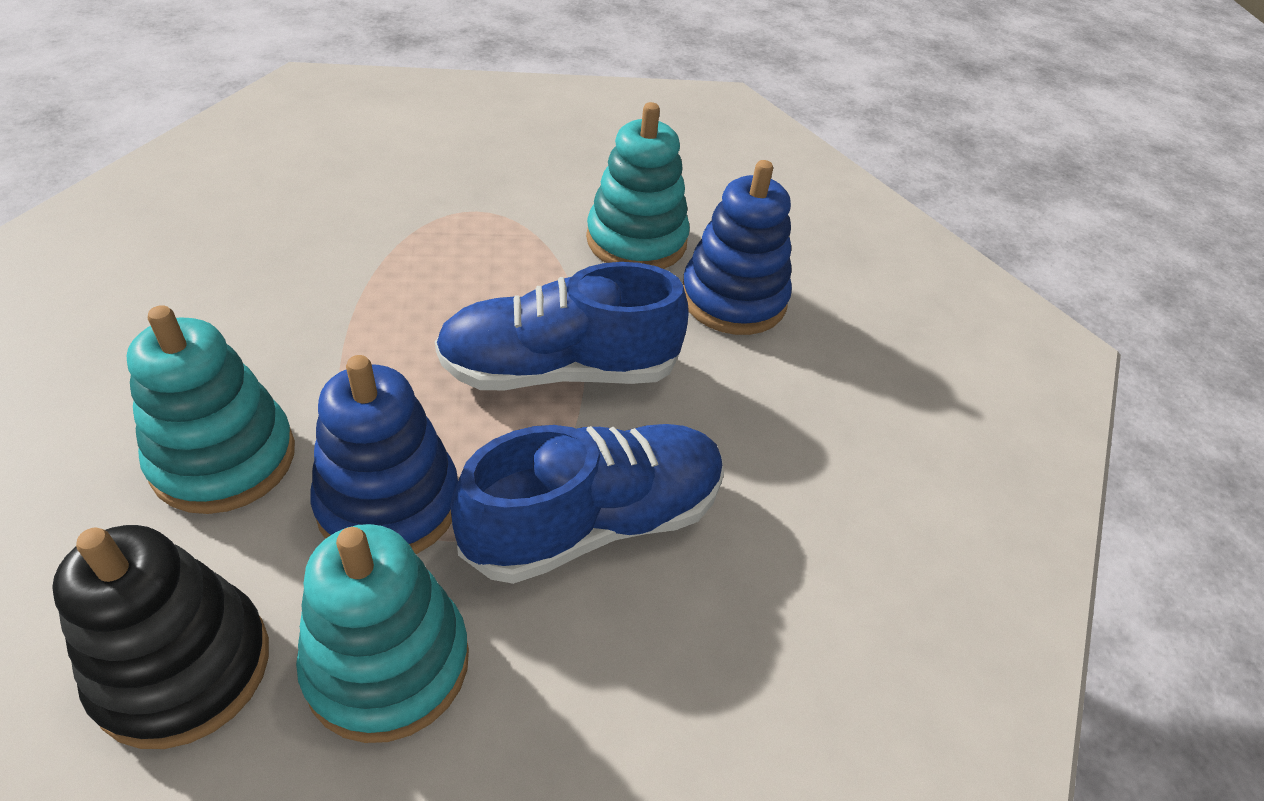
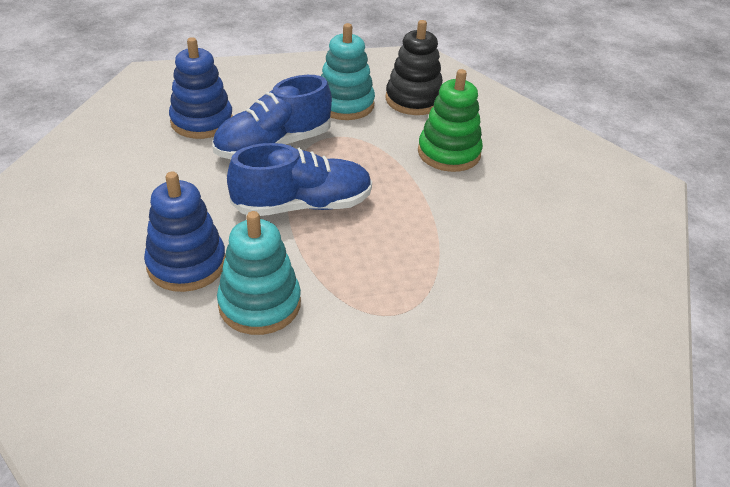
camera: 175 degrees right, 5 degrees down
turquoise stacking toy [127,305,295,514] -> green stacking toy [418,69,483,172]
blue stacking toy [310,355,458,554] -> blue stacking toy moved to [169,37,233,139]

